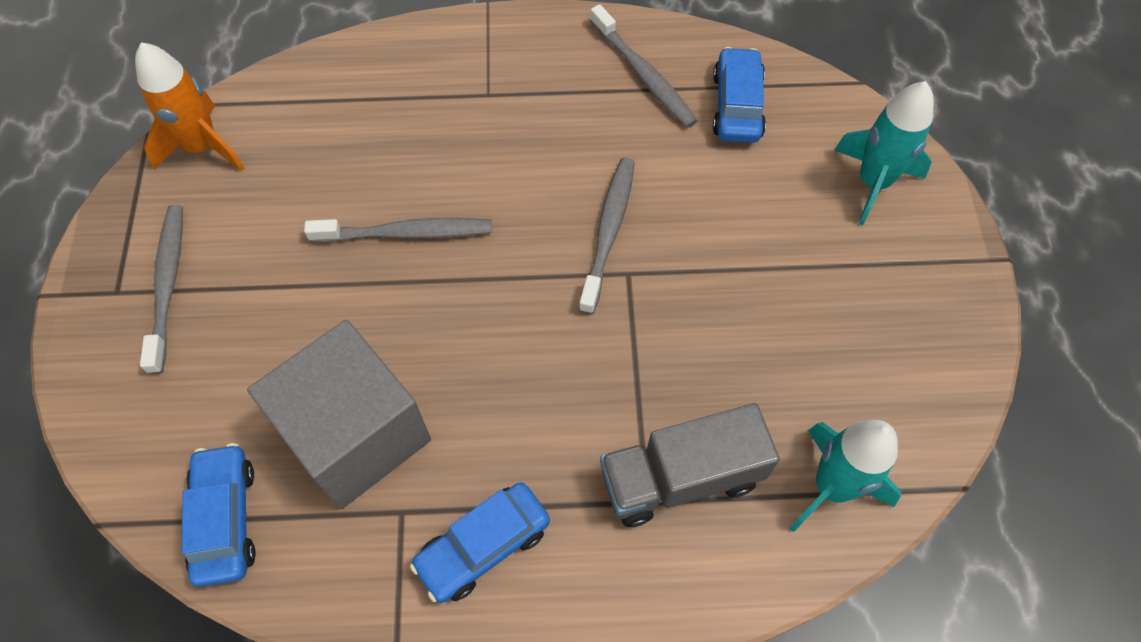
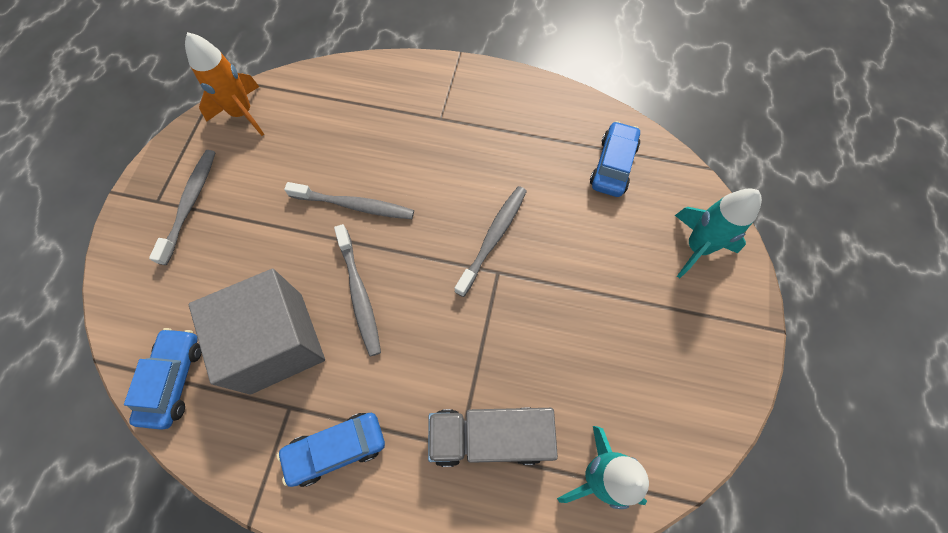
camera: 15 degrees right, 5 degrees up
grey toothbrush [590,4,698,128] -> grey toothbrush moved to [334,224,381,356]

